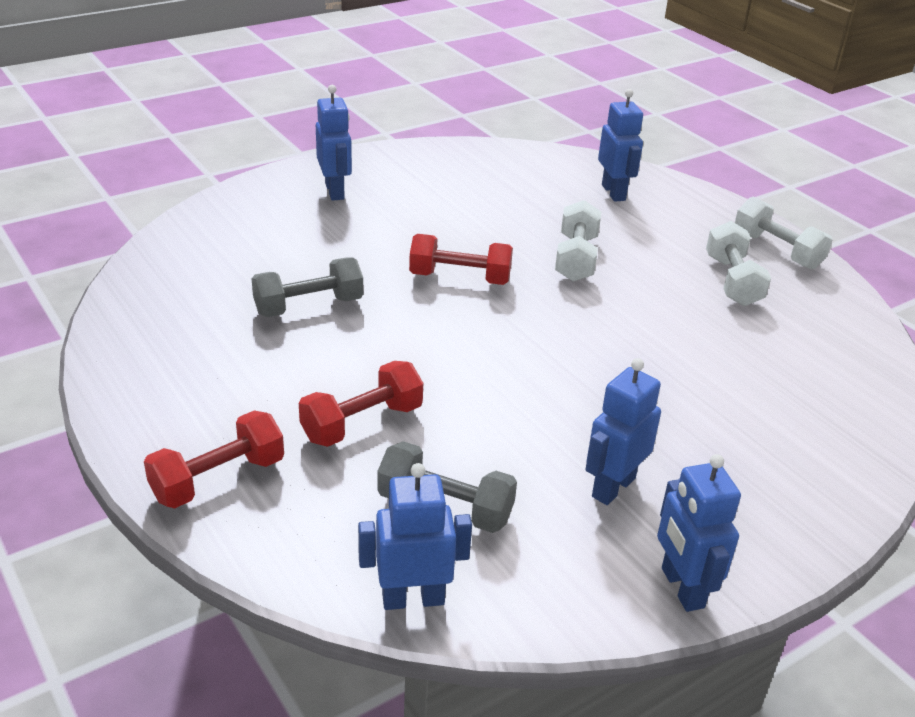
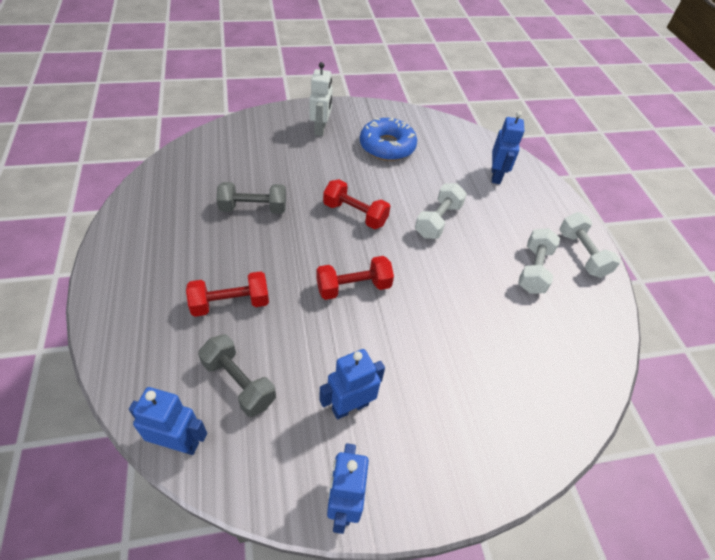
camera: 20 degrees right, 15 degrees up
red dumbbell [144,410,284,508] -> red dumbbell moved to [316,256,394,300]
blue robot [316,85,352,201] -> white robot [309,62,333,136]
none -> blue donut [360,117,417,161]

